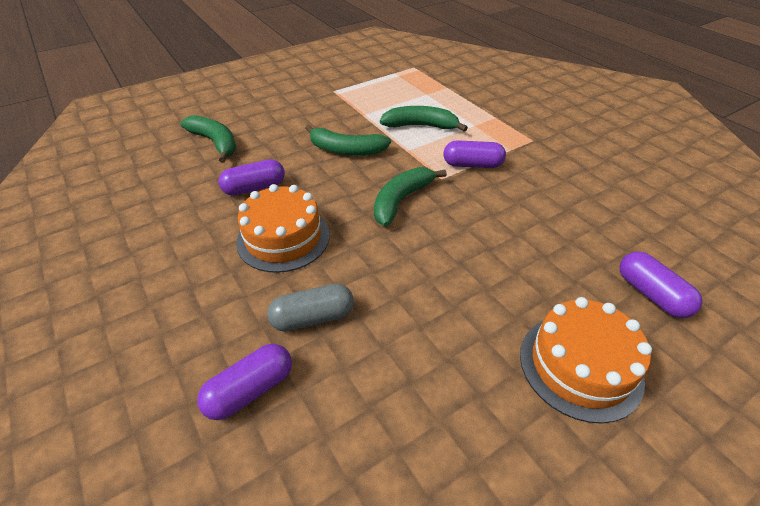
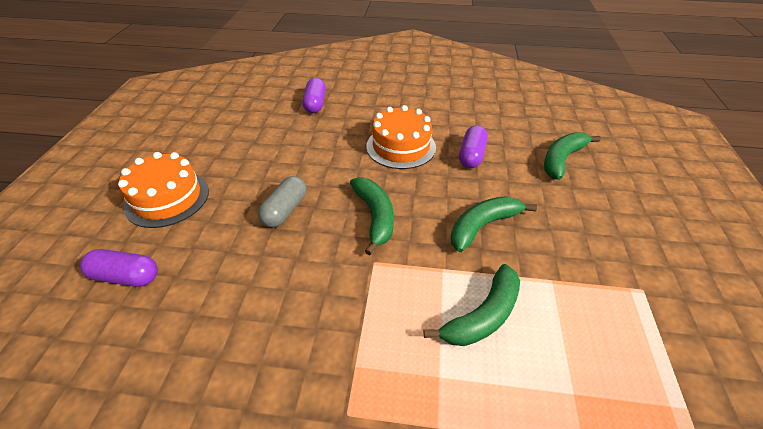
camera: 130 degrees right, 0 degrees up
green banana [180,115,236,163] -> green banana turned 135 degrees clockwise [544,132,601,180]
grey capsule [267,284,354,332] -> grey capsule moved to [258,176,306,228]
purple capsule [443,140,506,168] -> none

